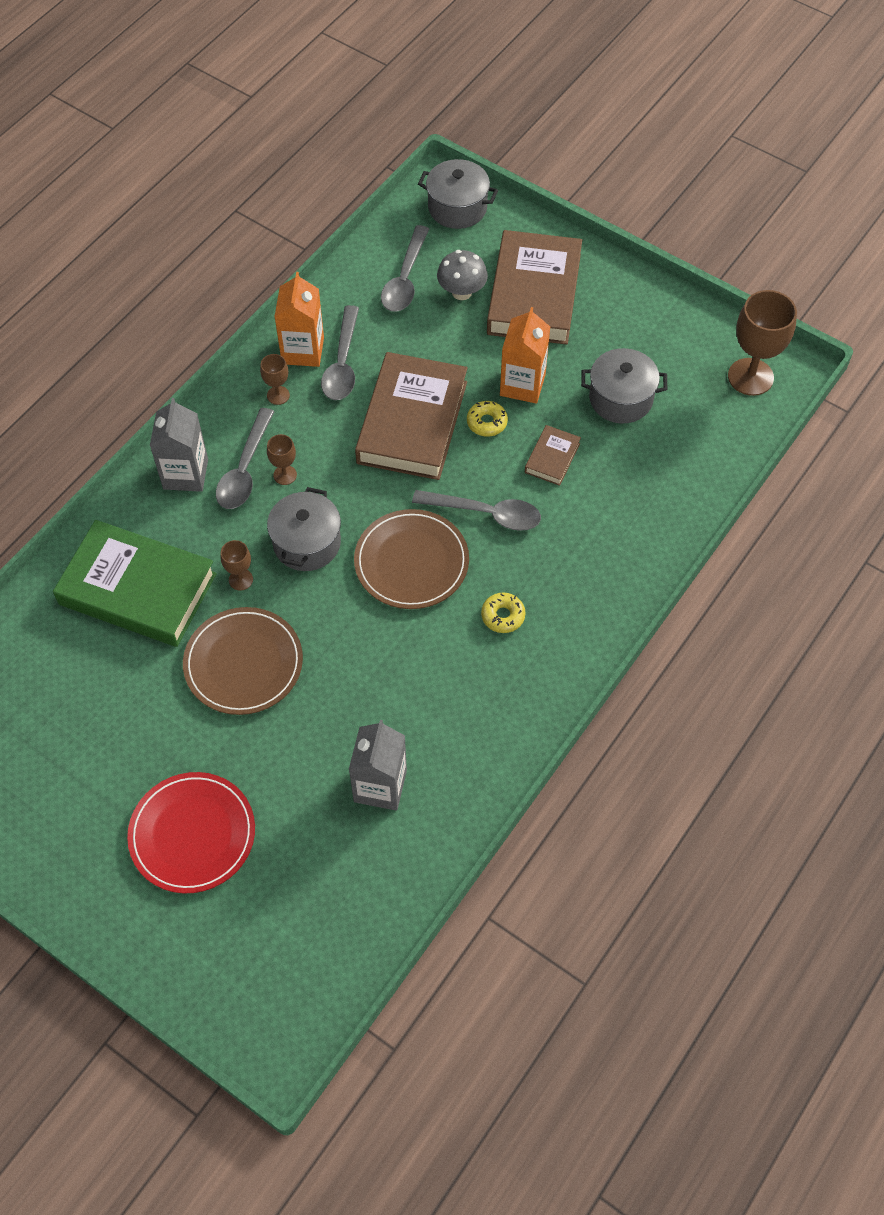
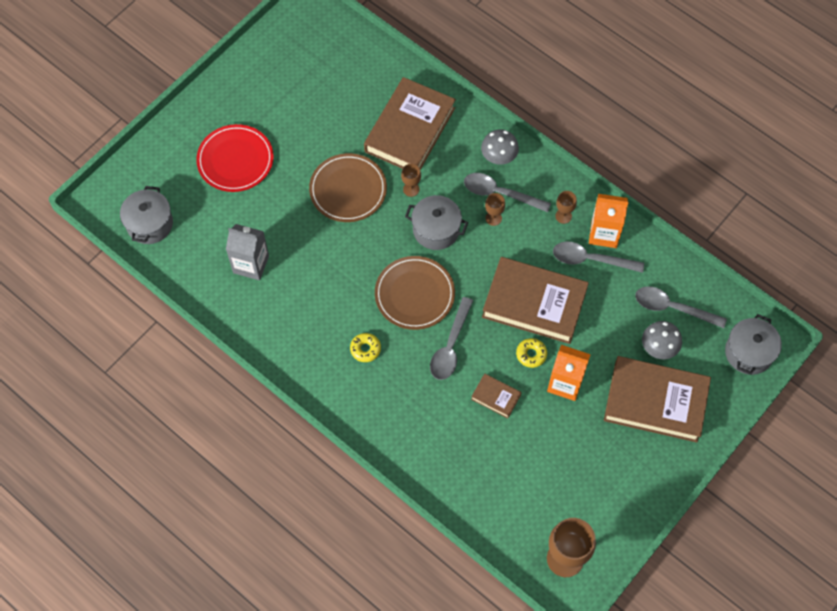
camera: 95 degrees right, 5 degrees up
green book [53,520,217,647] -> brown book [364,77,456,170]
grey carton [150,398,208,492] -> grey mushroom [481,129,519,165]
grey pot [581,348,667,423] -> grey pot moved to [120,186,173,244]

